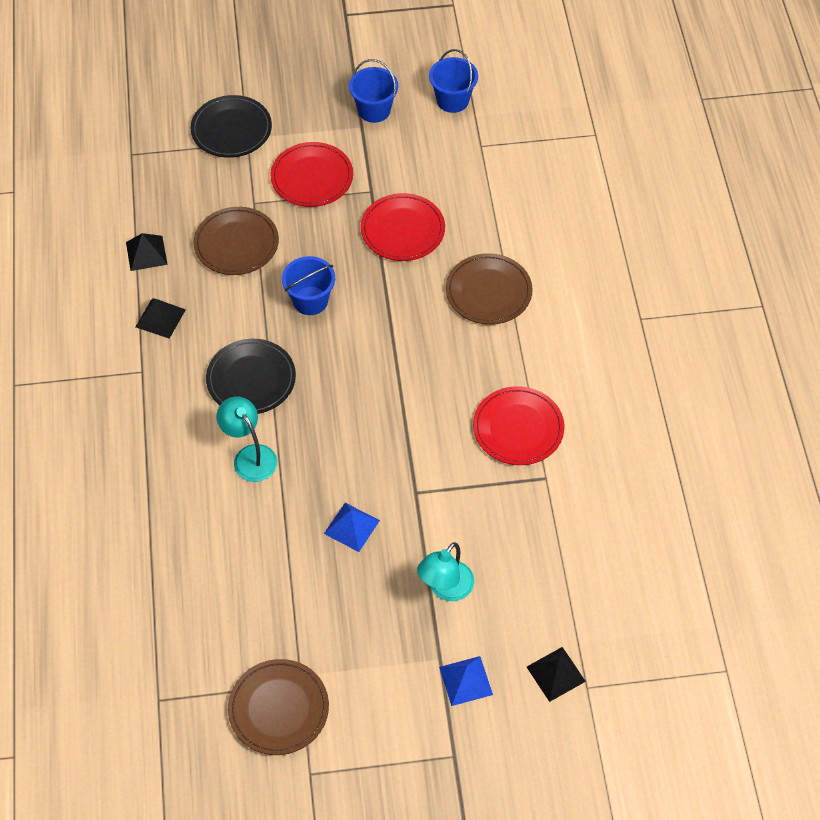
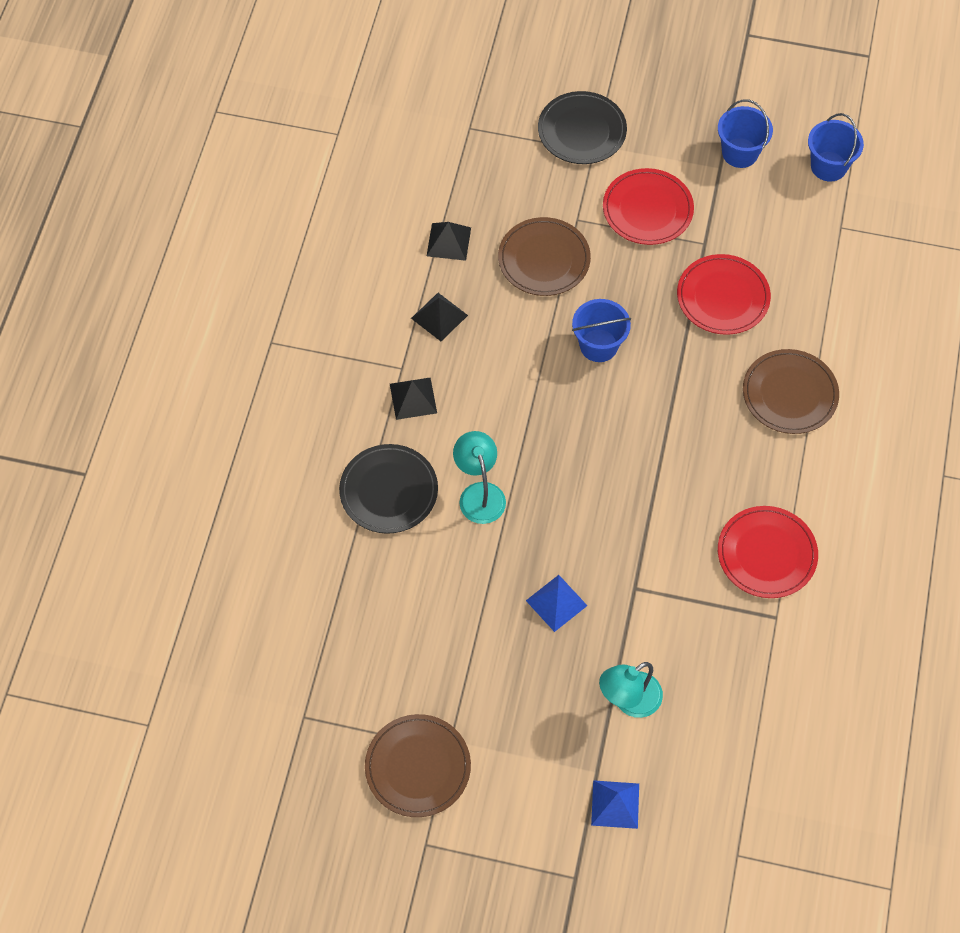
camera: 20 degrees right, 5 degrees up
black plate [206,339,296,414] -> black plate moved to [339,444,438,534]
black pyramid [527,647,586,702] -> black pyramid moved to [390,378,437,420]

